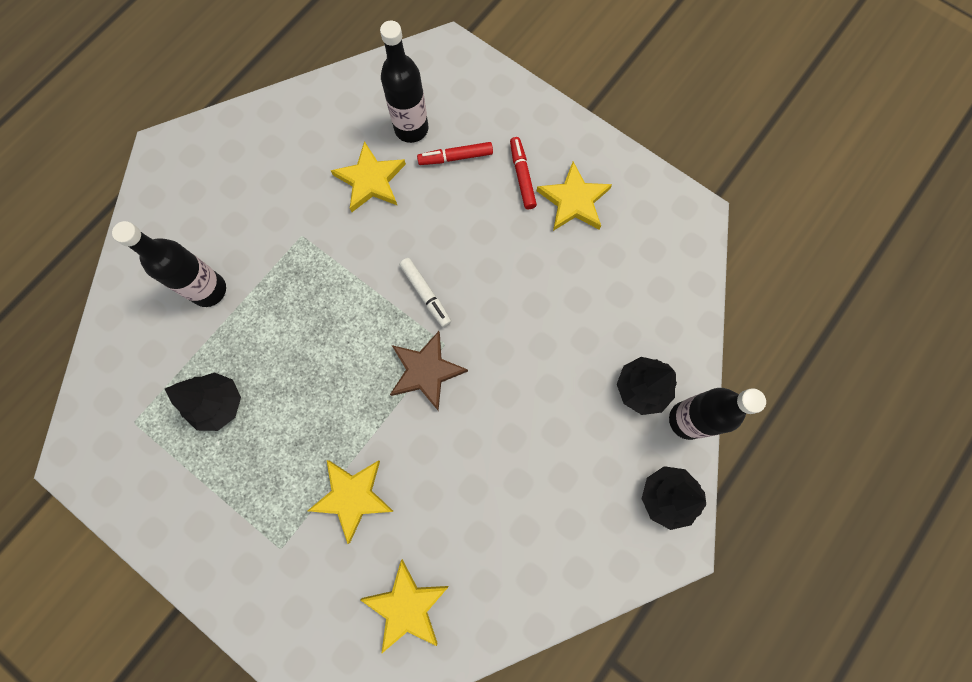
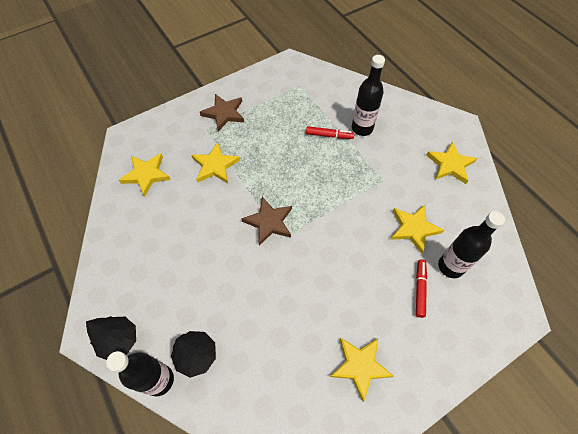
camera: 110 degrees right, 15 degrees down
black tree [165,372,241,431] -> none
white marker [399,258,451,327] -> none
red marker [510,137,537,209] -> red marker moved to [306,126,354,139]
none -> brown star [200,94,244,131]
none -> yellow star [426,141,477,184]

